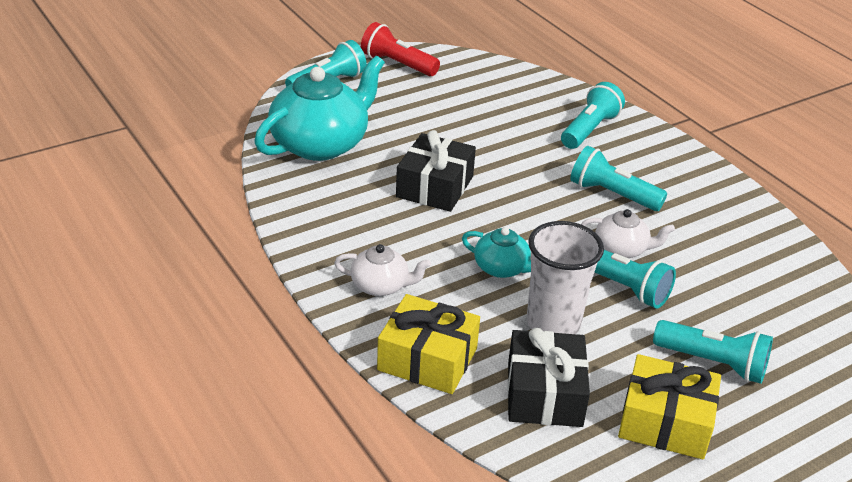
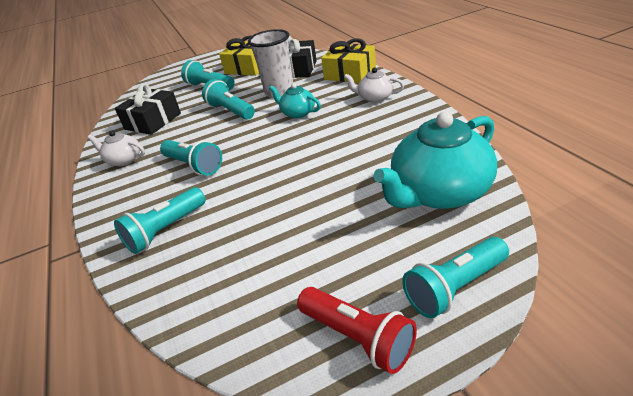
camera: 165 degrees left, 0 degrees up
black gift [396,130,476,212] -> black gift moved to [115,83,181,135]
white teapot [581,209,675,258] -> white teapot moved to [87,131,145,166]

